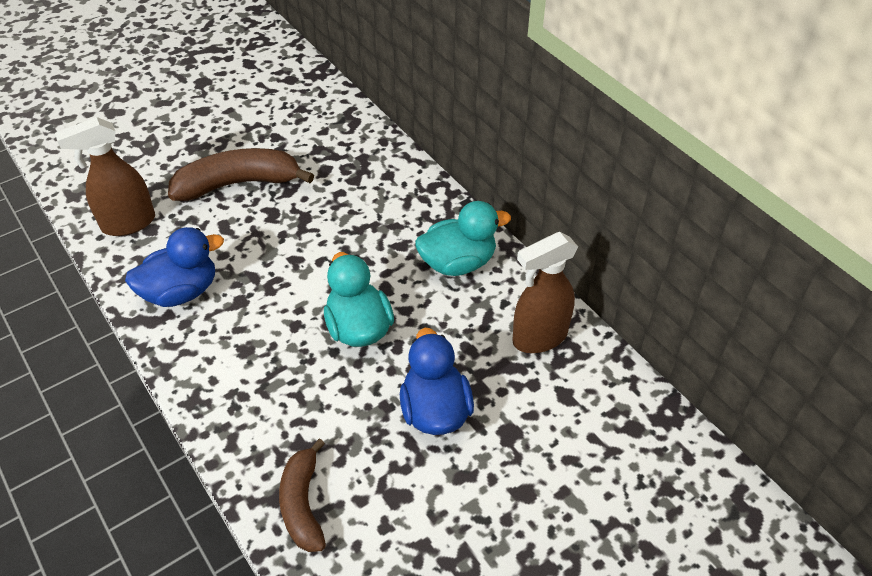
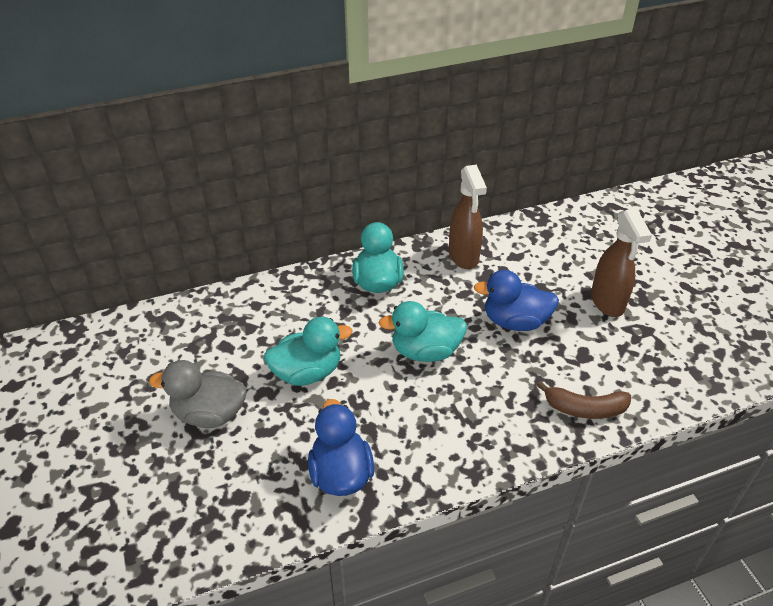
camera: 75 degrees left, 5 degrees down
brown spray bottle [55,117,155,236] -> brown spray bottle moved to [591,209,652,317]
brown banana [168,148,314,201] -> grey duck [149,360,246,428]
none -> turquoise duck [264,317,352,386]

